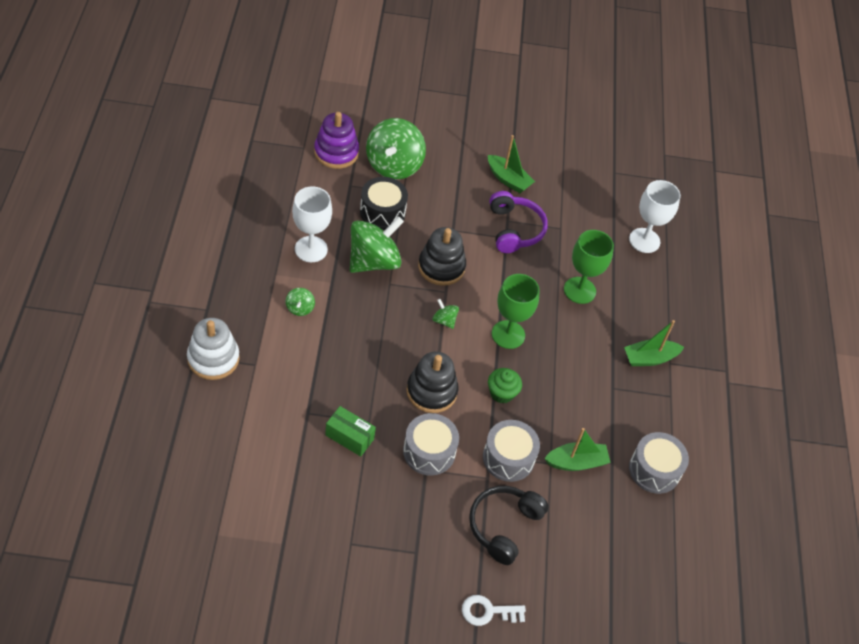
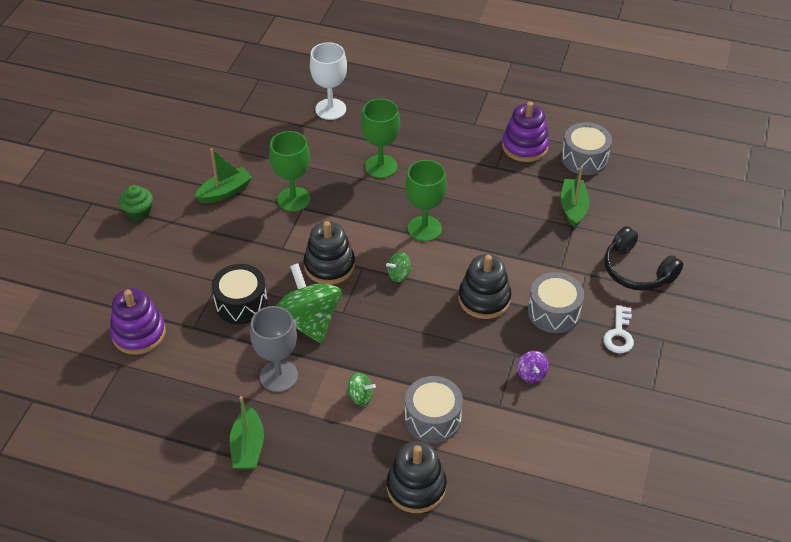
camera: 70 degrees left, 5 degrees down
white stacking toy [187,318,240,380] -> black stacking toy [387,441,447,513]
white goblet [292,186,332,262] -> grey goblet [250,306,298,392]
green box [325,406,376,457] -> purple spinning top [517,351,549,383]
green spinning top [366,118,426,179] -> none
white key [462,595,526,626] -> white key moved to [603,305,634,353]
grey drum [483,420,540,482] -> grey drum moved to [405,376,463,443]
green cupcake [488,368,522,404] -> green cupcake moved to [119,185,153,221]
purple headphones [490,191,548,253] -> green goblet [269,131,311,212]
green boat [624,320,684,366] -> green boat moved to [230,396,264,470]
none -> purple stacking toy [502,102,549,162]

